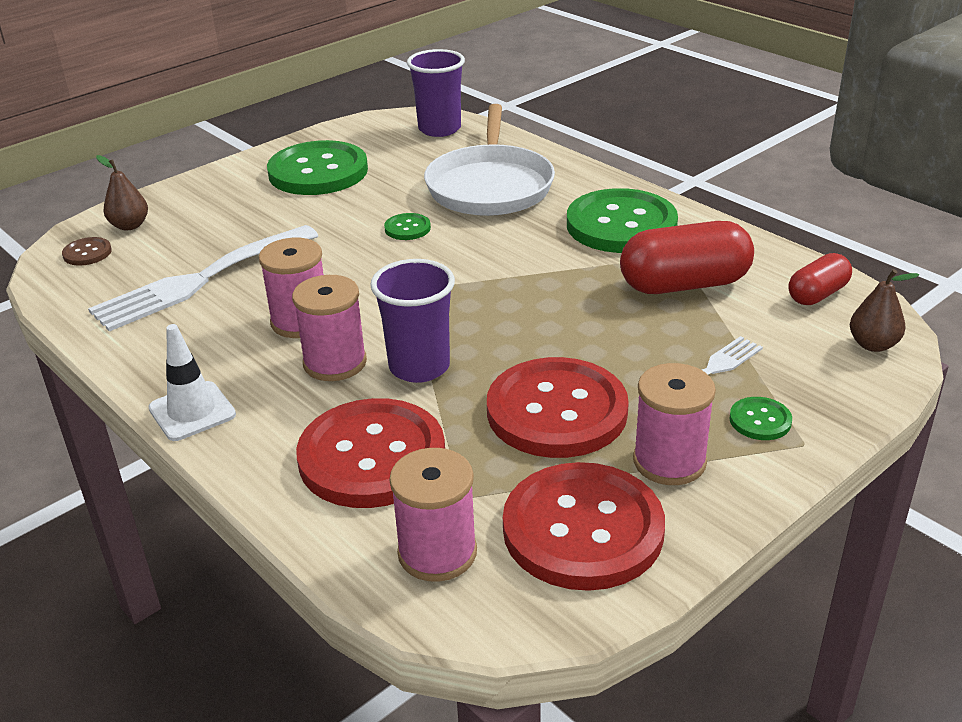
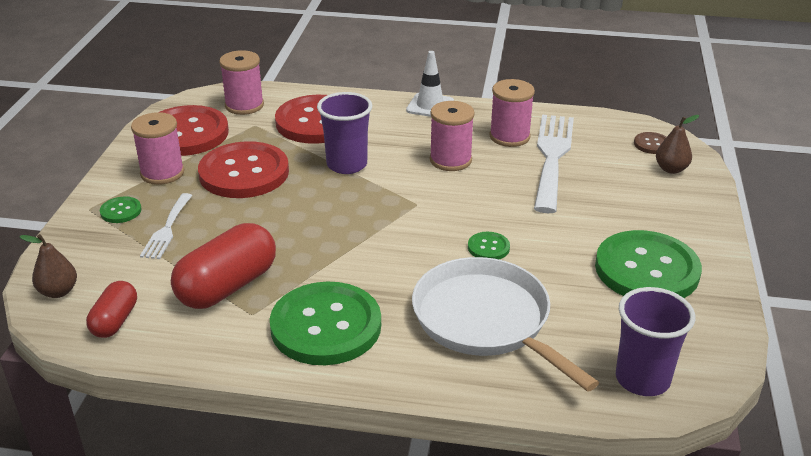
camera: 140 degrees right, 0 degrees up
pink spool [292,275,367,381] -> pink spool moved to [489,79,535,147]

